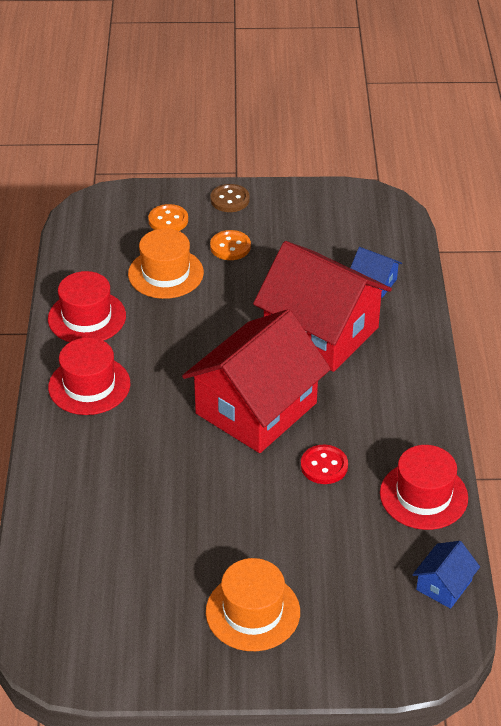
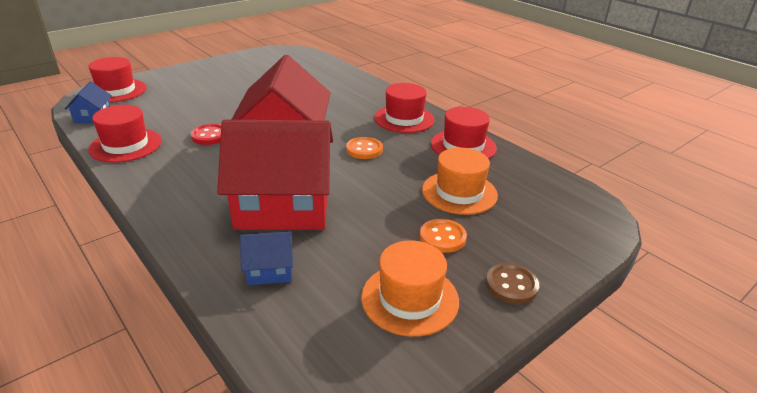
camera: 140 degrees right, 10 degrees down
orange button [148,204,188,231] -> orange button moved to [346,137,383,159]
orange hat [206,558,300,651] -> orange hat moved to [361,240,459,337]
none -> red hat [88,57,147,103]

